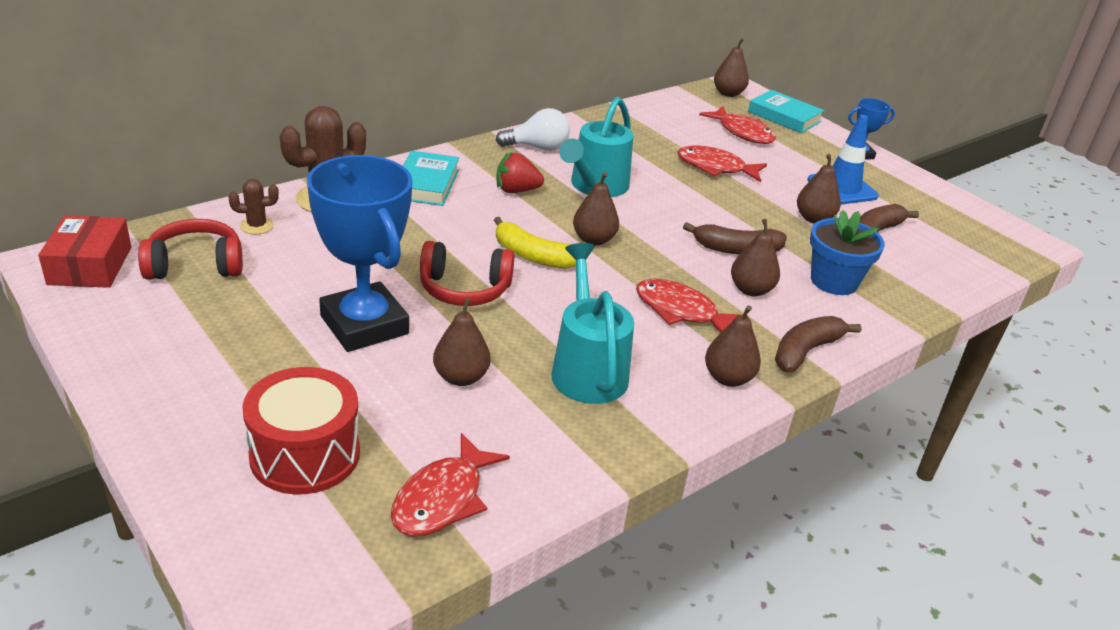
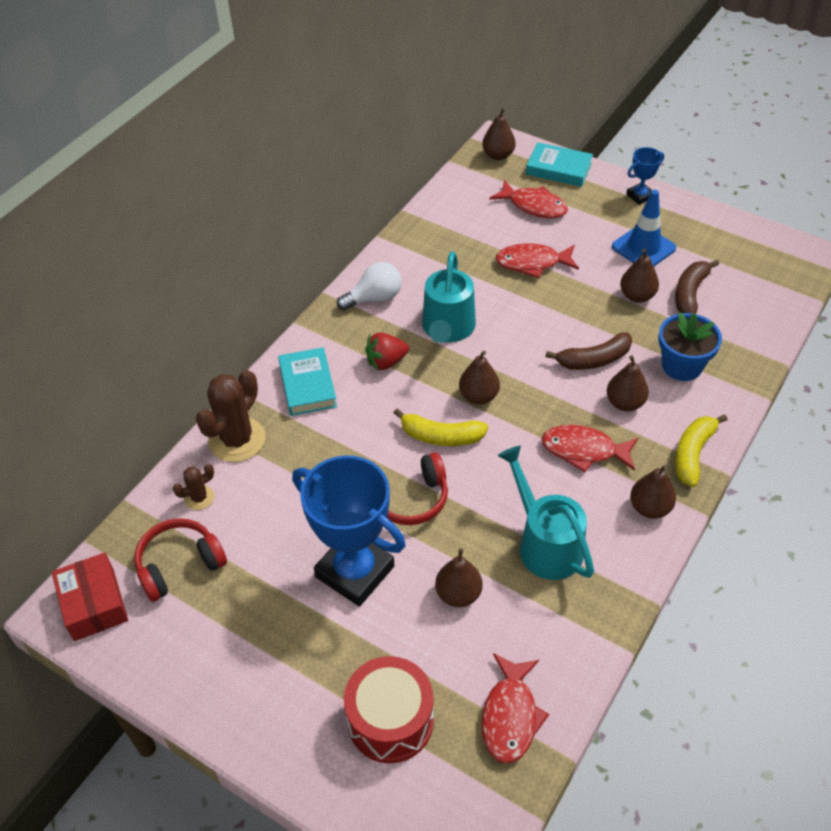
camera: 15 degrees left, 15 degrees up
brown banana [775,316,862,373] -> yellow banana [675,415,728,487]

